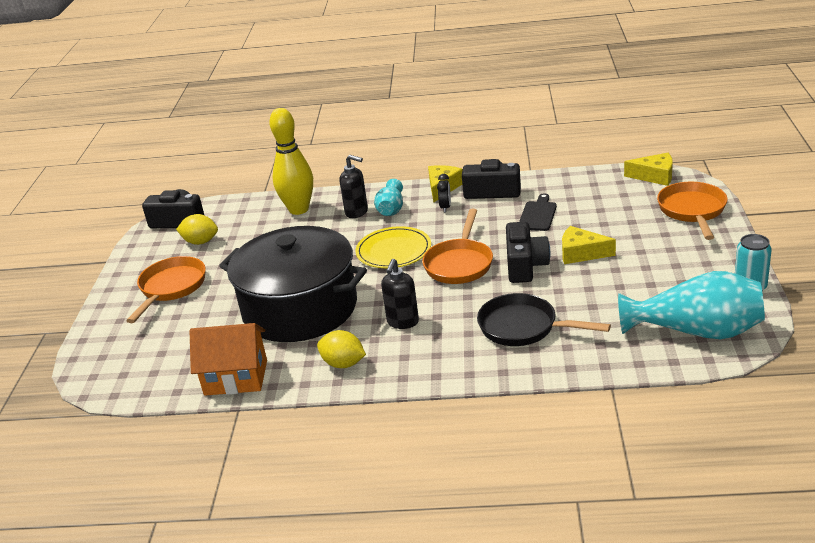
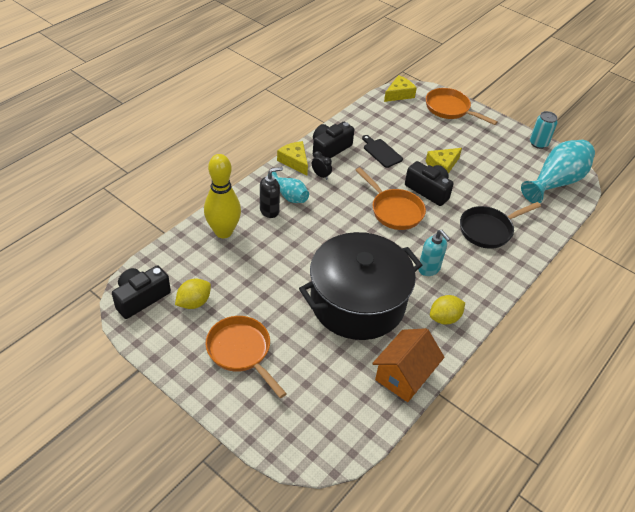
camera: 60 degrees left, 15 degrees up
yellow plate [355,226,431,268] -> none
black soap dispenser [381,259,419,329] -> turquoise soap dispenser [418,230,450,276]

